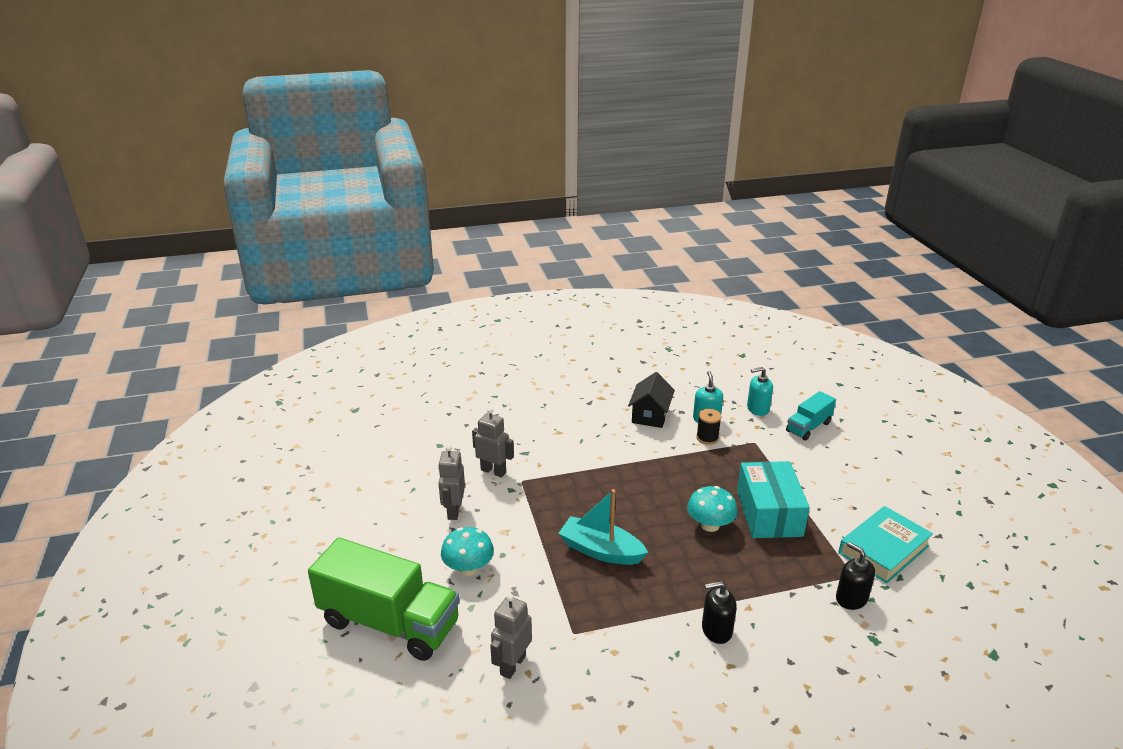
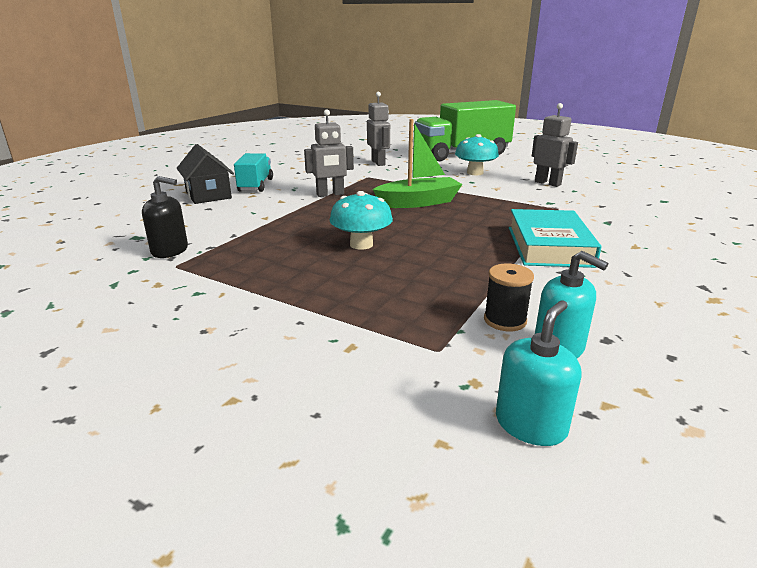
camera: 135 degrees right, 5 degrees down
grey robot [472,408,514,477] -> grey robot moved to [304,109,354,197]
turquoise boat [558,489,648,565] -> green boat [373,119,463,208]
black house [628,372,675,428] -> black house moved to [177,144,234,204]
black soap dispenser [702,581,737,644] -> none
turquoise box [737,461,810,538] -> none
turquoise truck [786,391,836,440] -> turquoise truck moved to [234,153,273,192]
turquoise book [838,506,933,584] -> turquoise book moved to [509,209,601,268]

